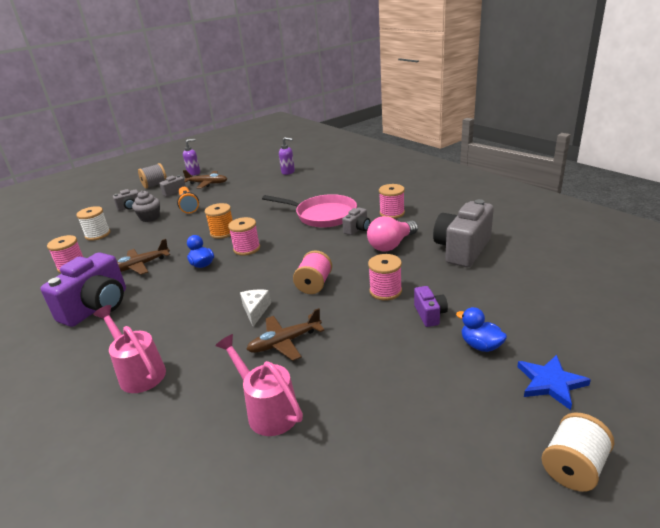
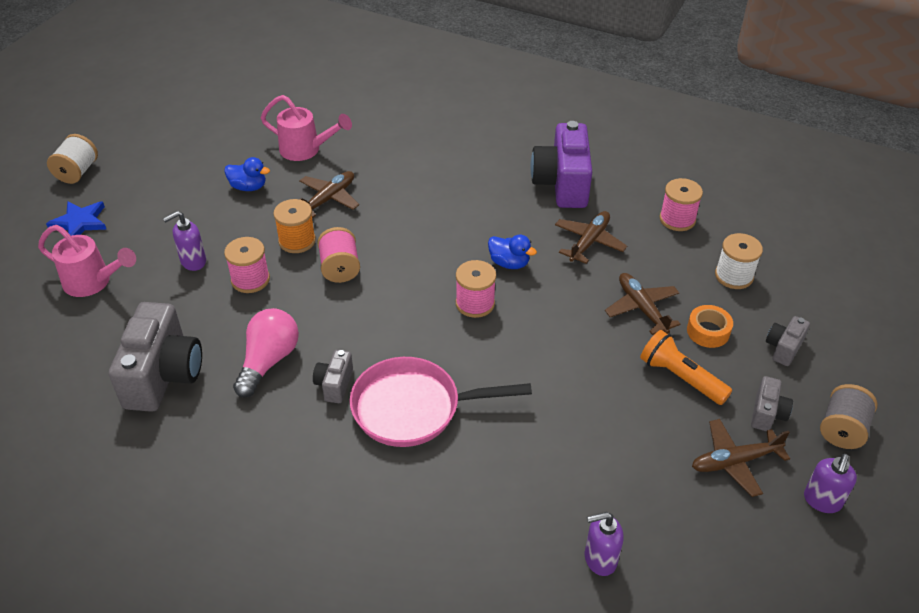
camera: 150 degrees right, 15 degrees up
pink watering can [93,305,166,393] -> pink watering can moved to [38,225,136,297]
grey cupcake [132,191,160,222] -> orange tape [687,305,733,348]
orange spool [205,203,233,239] -> orange spool moved to [273,199,316,253]
white cheese [240,290,271,327] -> none
pink spool [379,184,405,219] -> none
purple camera [414,286,448,327] -> purple soap dispenser [163,211,206,271]
blue duck [456,307,507,352] -> blue duck moved to [224,157,270,191]
none -> brown plane [605,273,681,335]

